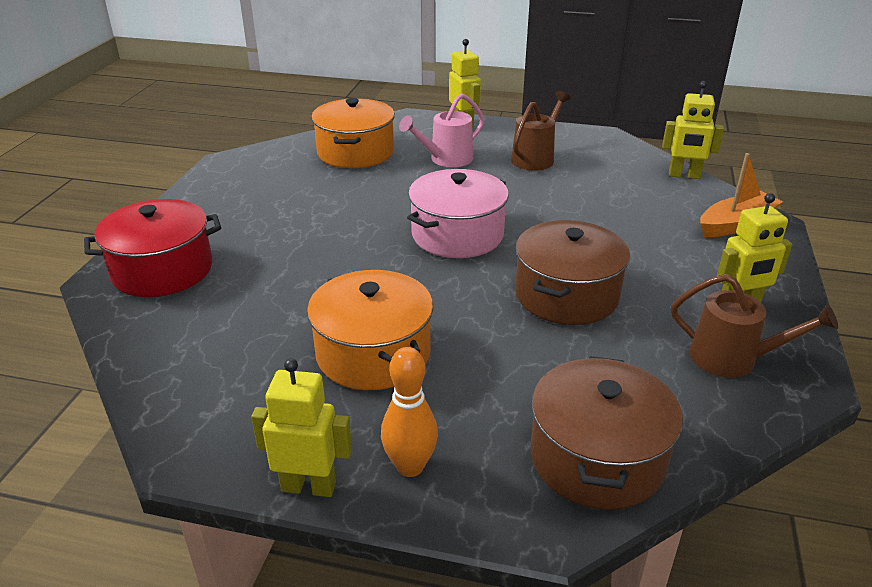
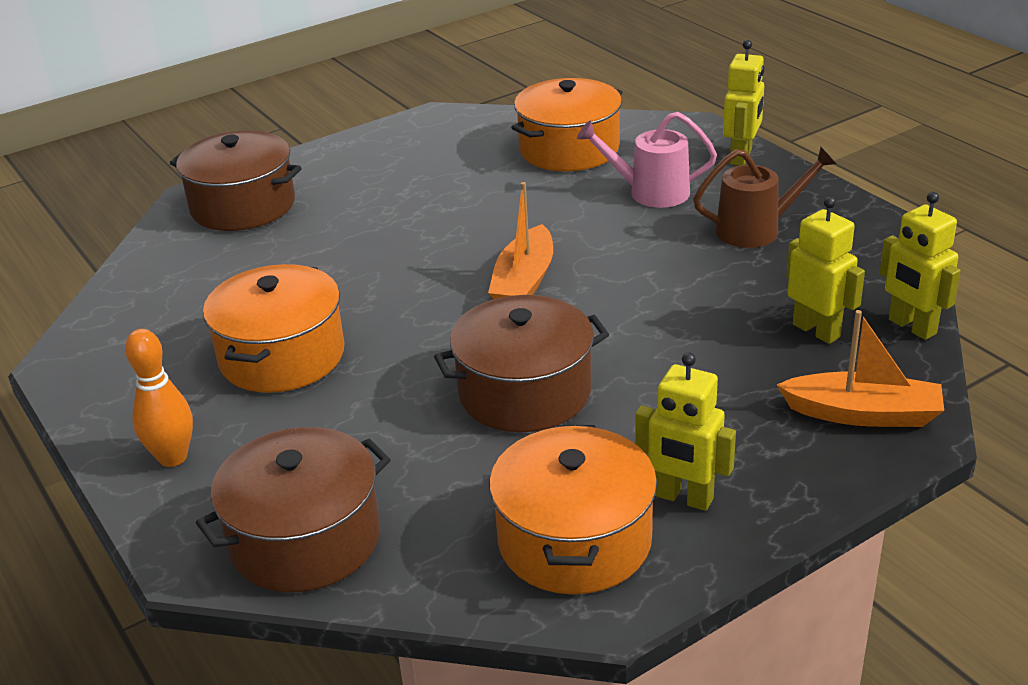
camera: 45 degrees right, 0 degrees up
red pot [84,199,221,297] -> brown pot [170,130,301,231]
yellow robot [251,358,352,497] -> yellow robot moved to [787,197,865,344]
pink pot [407,169,509,258] -> orange boat [488,182,553,299]
brown watering can [671,274,838,378] -> orange pot [489,425,657,594]

